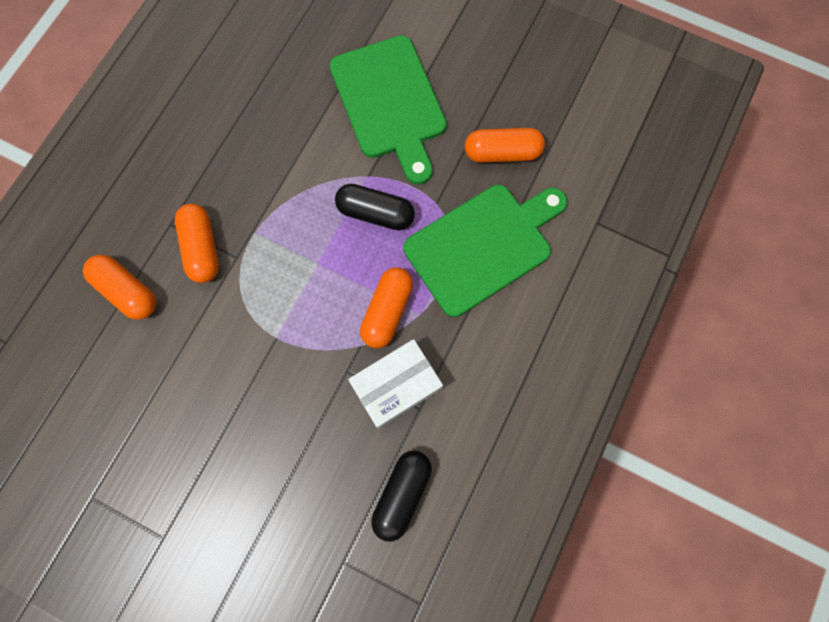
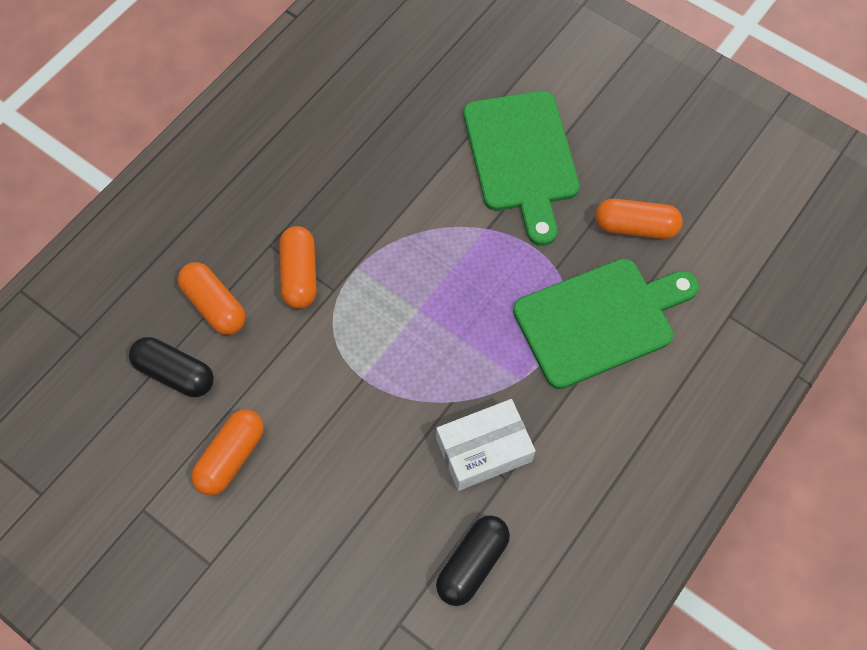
camera: 10 degrees right, 10 degrees down
black capsule [335,184,415,230] -> black capsule moved to [129,337,214,397]
orange capsule [360,268,413,348] -> orange capsule moved to [191,409,264,496]

